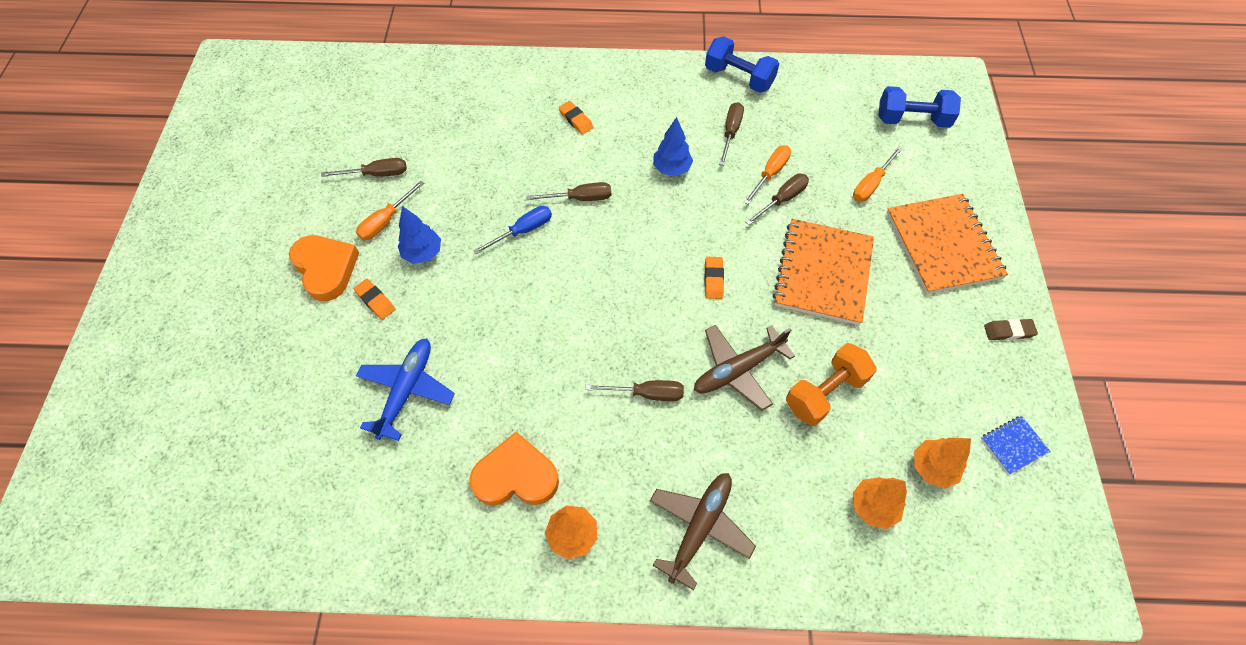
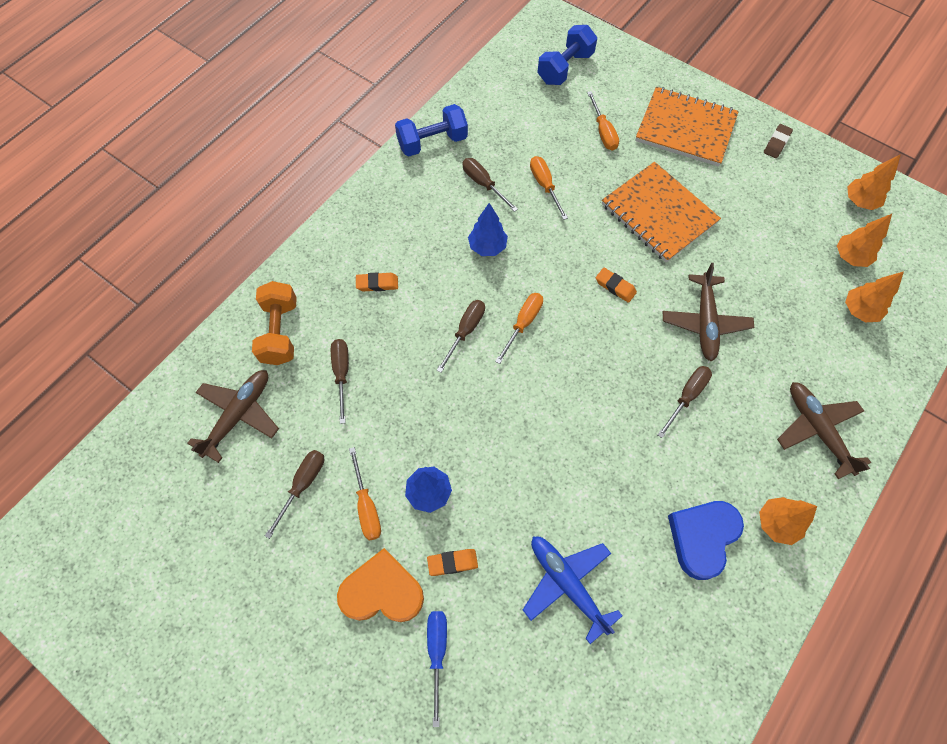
camera: 55 degrees left, 5 degrees up
orange heart [469,432,559,506] -> blue heart [668,501,744,580]
blue screwdriver [473,206,552,254] -> blue screwdriver moved to [427,611,447,727]
brown screwdriver [746,174,809,225] -> brown screwdriver moved to [331,339,349,424]
orange dumbbell [786,343,876,426] -> orange dumbbell moved to [252,281,297,365]
blue notebook [981,416,1051,475] -> orange tree [847,154,901,210]
none -> brown plane [187,370,279,463]
none -> orange screwdriver [495,293,543,364]

